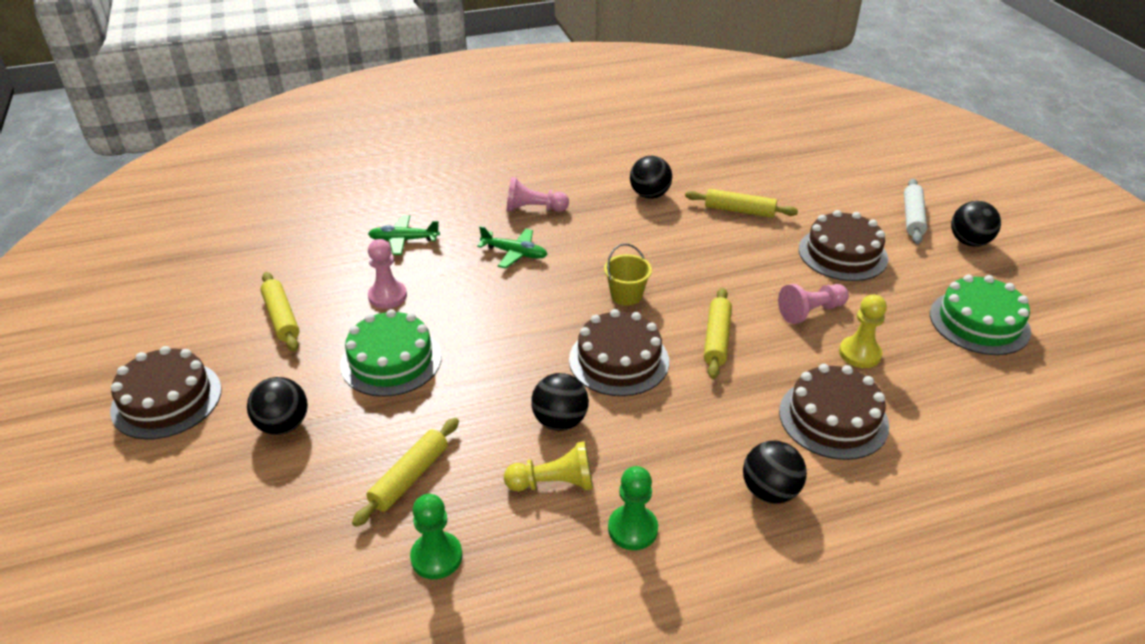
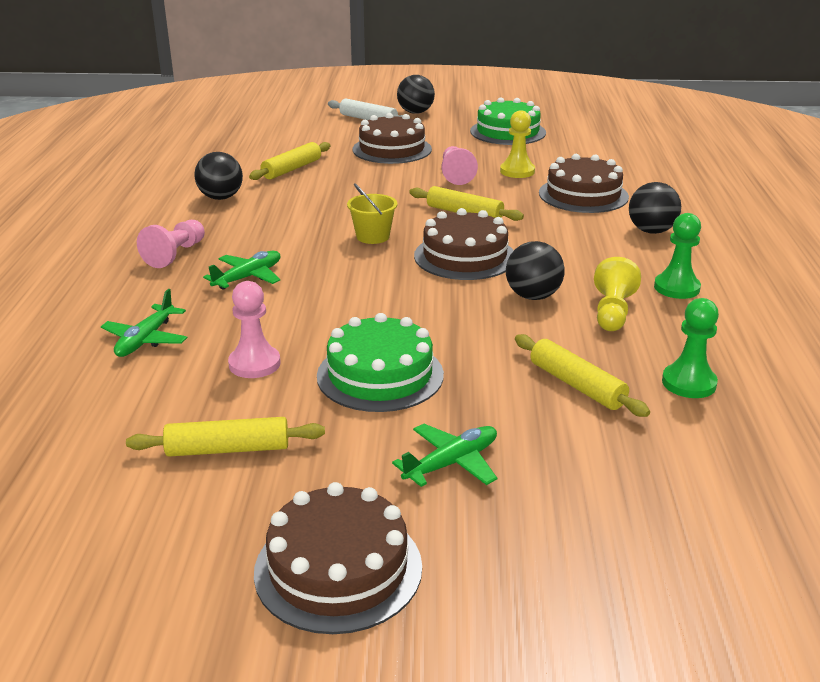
camera: 70 degrees left, 10 degrees down
black ball [247,377,308,435] -> green plane [392,424,497,487]

